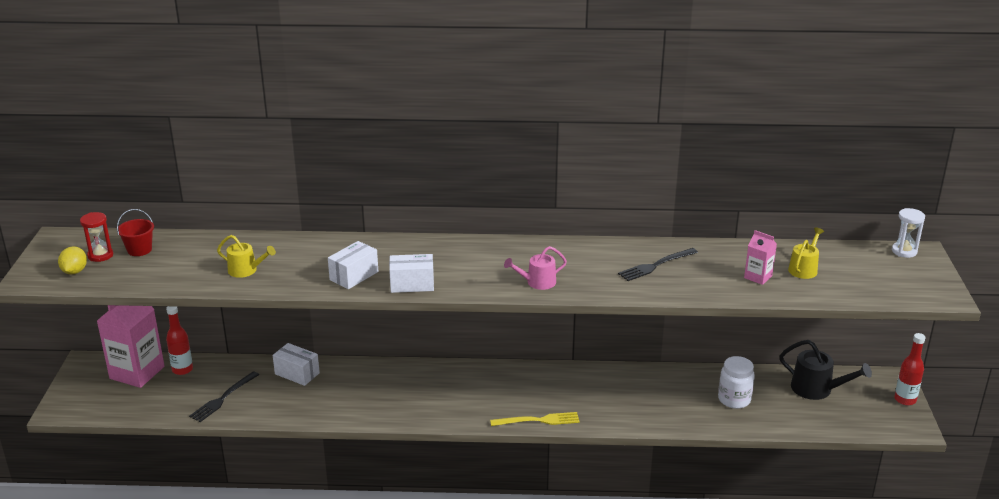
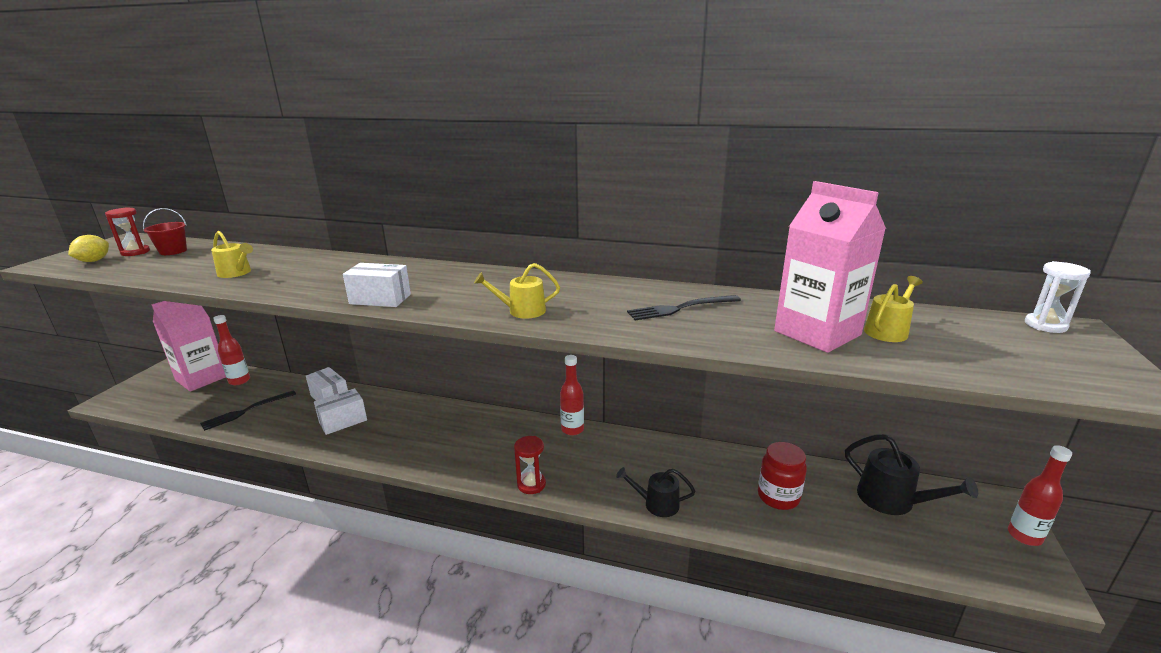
camera: 15 degrees right, 5 degrees down
white box [328,241,378,289] -> white box moved to [314,388,367,435]
yellow fork [490,412,580,426] -> red hourglass [514,436,546,494]
pink watering can [504,246,567,290] -> yellow watering can [474,263,560,319]
white jar [718,356,755,409] -> red jar [758,442,807,510]
pink carton [744,230,777,285] -> pink carton [774,181,886,353], size x2.07
none -> red bottle [560,355,584,435]
none -> black watering can [616,467,695,517]

